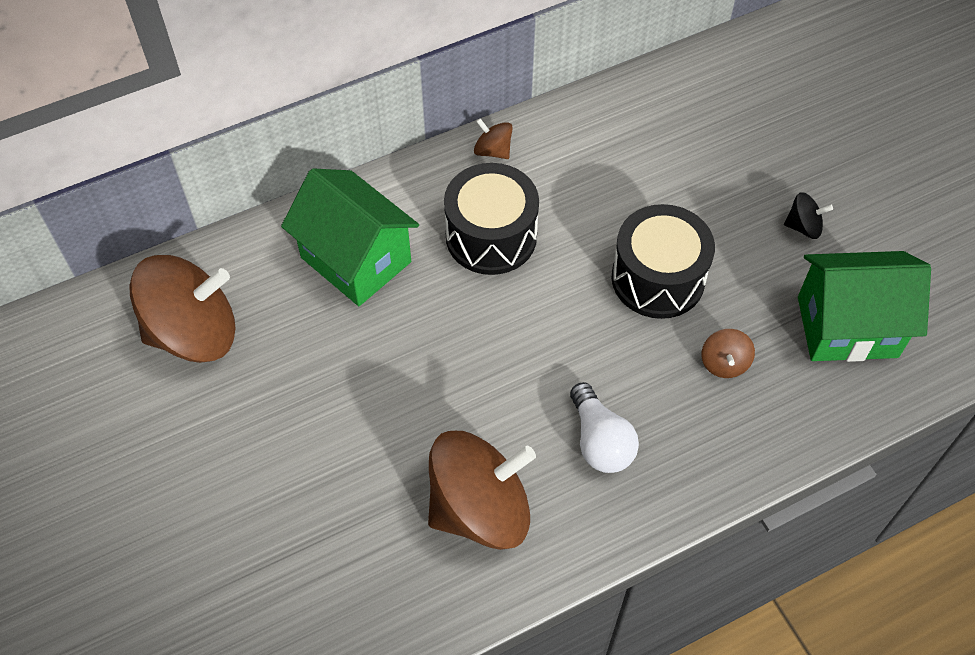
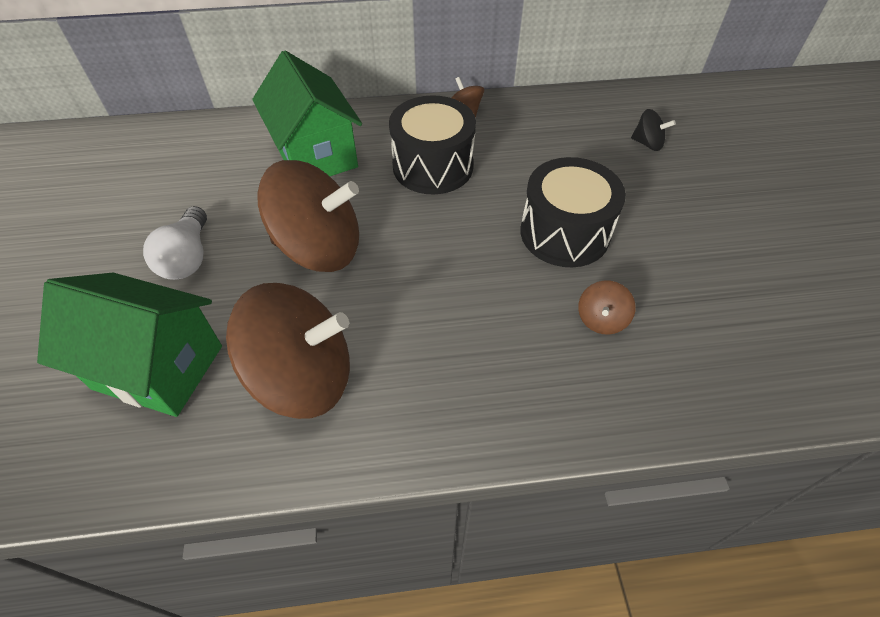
camera: 20 degrees right, 5 degrees down
brown spinning top [129,255,236,363] -> brown spinning top moved to [257,160,359,272]
white light bulb [570,382,639,473] -> white light bulb moved to [143,206,207,280]
black spinning top [784,192,833,239] -> black spinning top moved to [631,109,676,151]
green house [798,251,931,362] -> green house moved to [37,273,222,417]

